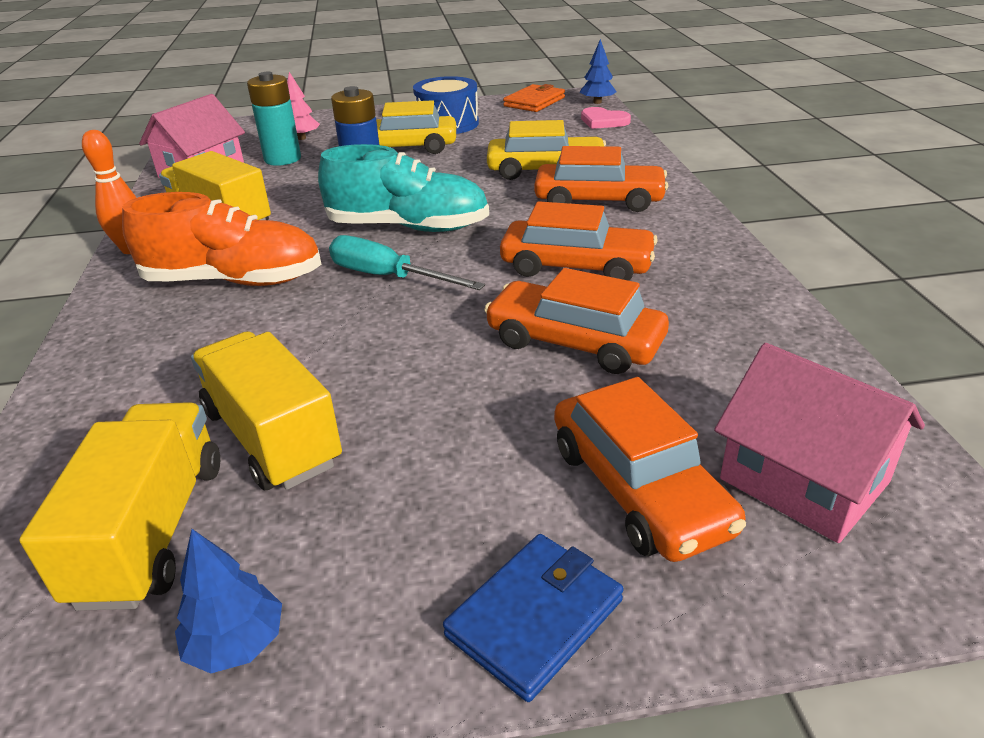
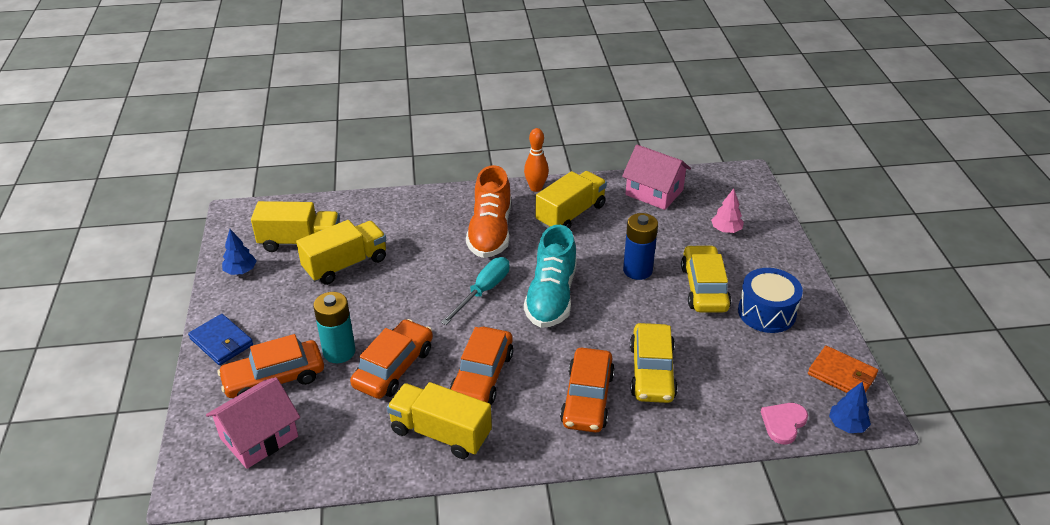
camera: 90 degrees right, 5 degrees up
turquoise battery [247,72,301,166] -> turquoise battery moved to [313,292,355,363]
none -> yellow truck [387,382,492,459]

